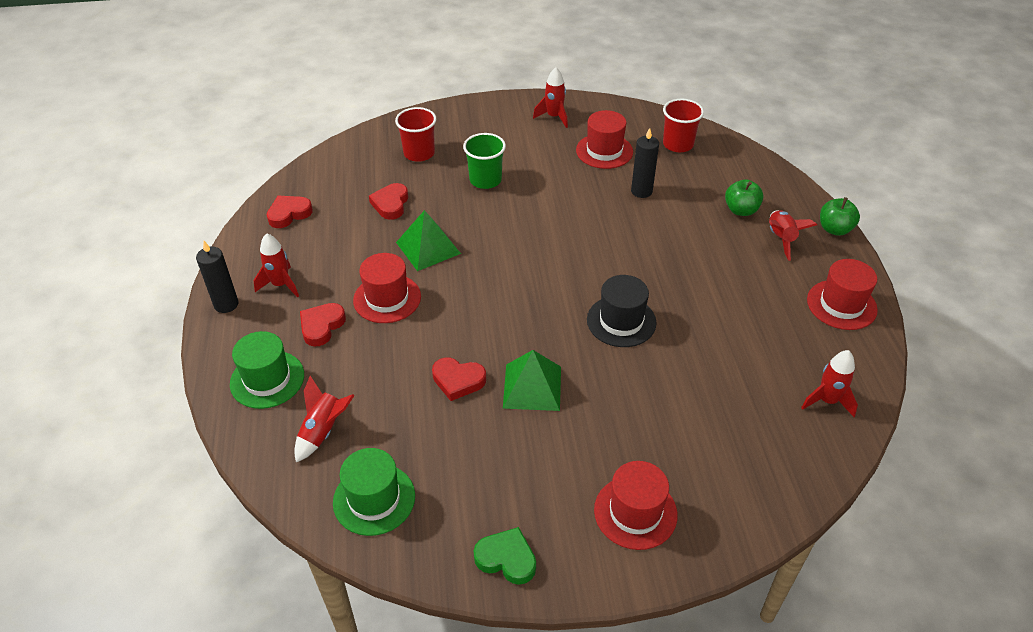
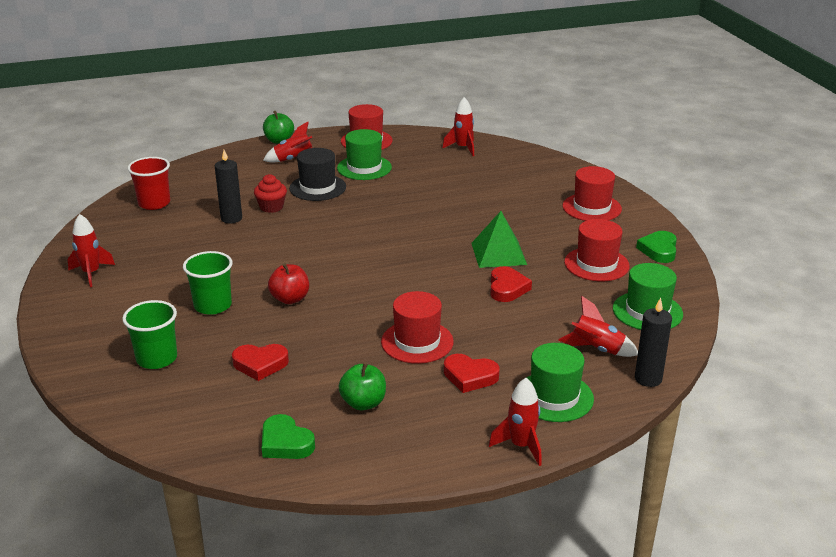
camera: 100 degrees left, 15 degrees down
black candle [196,241,238,313] -> black candle moved to [635,298,672,387]
red rocket [253,233,299,298] -> red rocket moved to [489,378,542,466]
red heart [267,196,313,228] -> green heart [262,414,315,459]
red cup [395,107,436,162] -> green cup [122,300,177,369]
green pyramid [396,210,461,271] -> none
red hat [576,110,633,169] -> red hat moved to [564,219,630,281]
black hat [587,275,657,347] -> black hat moved to [289,148,346,201]
green apple [725,179,764,216] -> green apple moved to [338,362,386,410]
none -> red cupcake [254,174,287,213]
none -> red apple [268,263,309,304]
none -> green hat [337,129,392,180]

